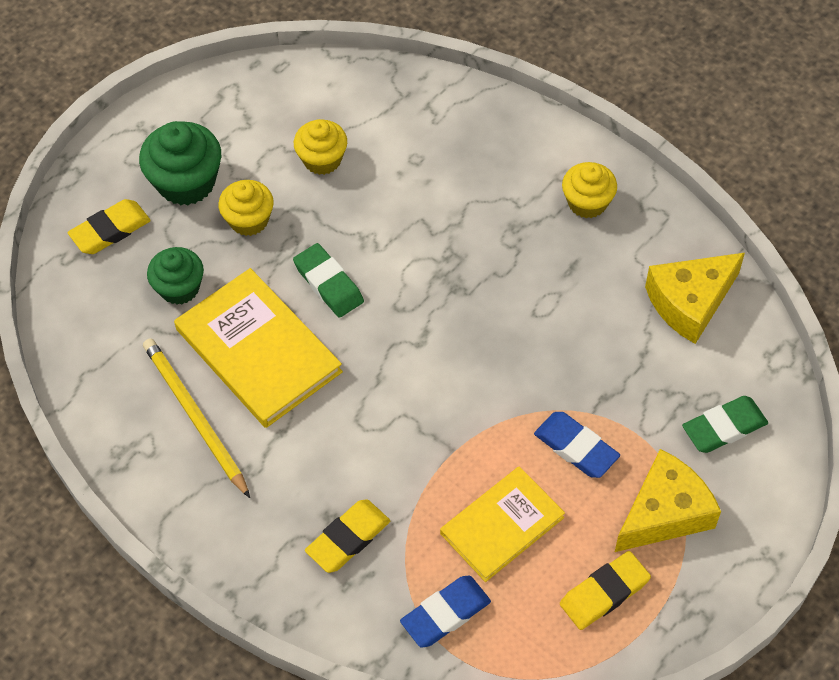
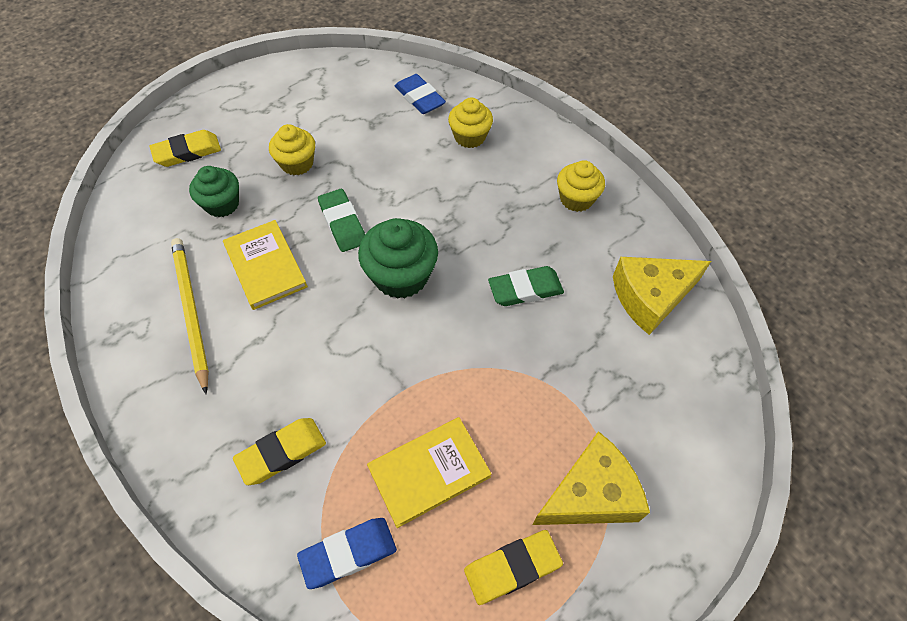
camera: 10 degrees right, 0 degrees up
green cupcake [139,121,221,205] -> green cupcake moved to [358,218,438,299]
yellow book [174,268,343,428] -> yellow book [223,220,308,310], size x0.67
yellow cupcake [294,119,347,175] -> yellow cupcake moved to [448,97,493,148]
blue eraser [534,412,620,478] -> blue eraser moved to [395,74,446,114]
green eraser [682,396,768,453] -> green eraser moved to [488,266,564,306]

